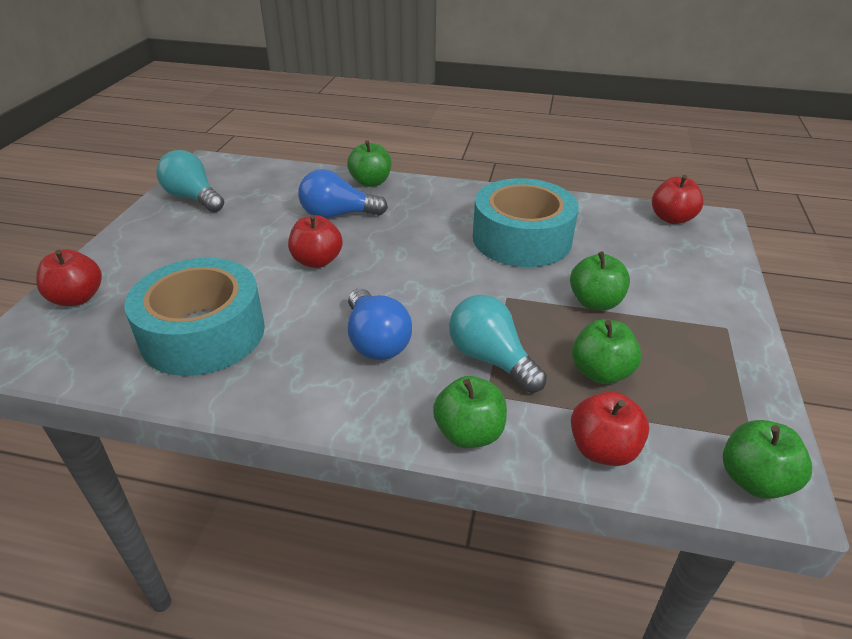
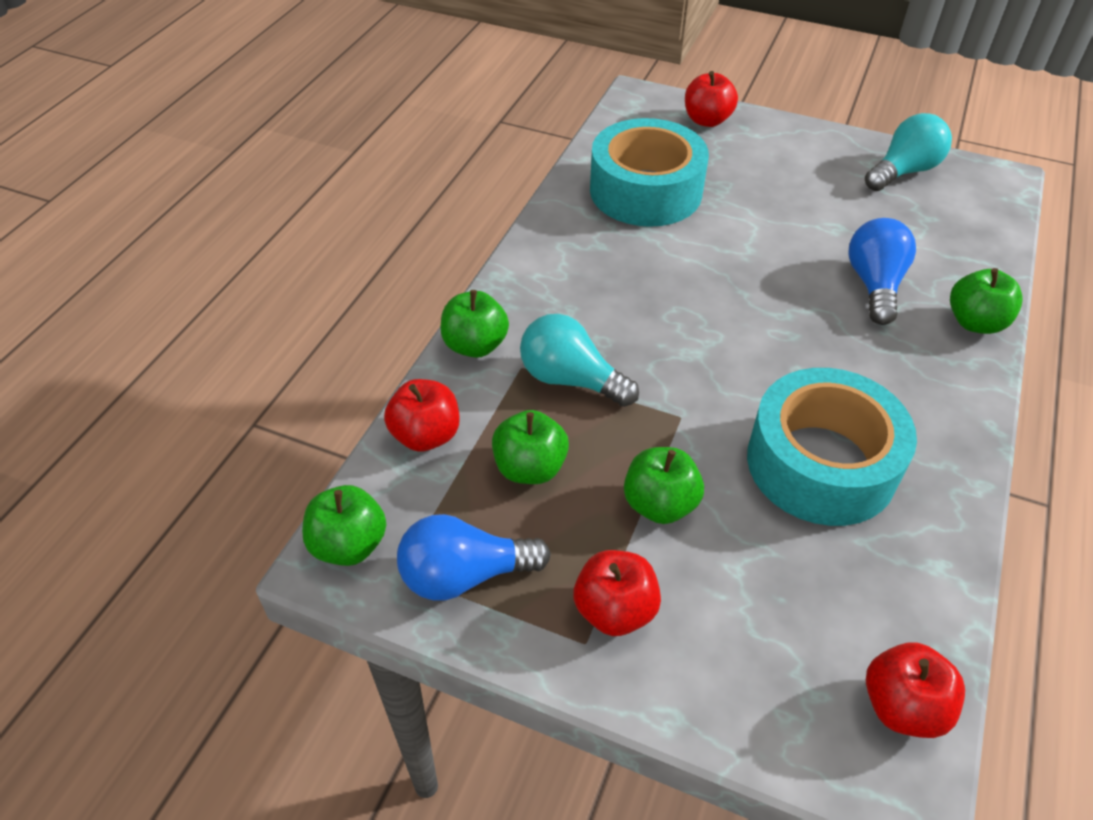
camera: 100 degrees right, 10 degrees up
red apple [288,215,343,268] -> red apple moved to [574,550,661,636]
blue light bulb [348,289,412,360] -> blue light bulb moved to [397,514,551,600]
turquoise light bulb [449,295,547,393] -> turquoise light bulb turned 120 degrees counterclockwise [520,314,639,407]

